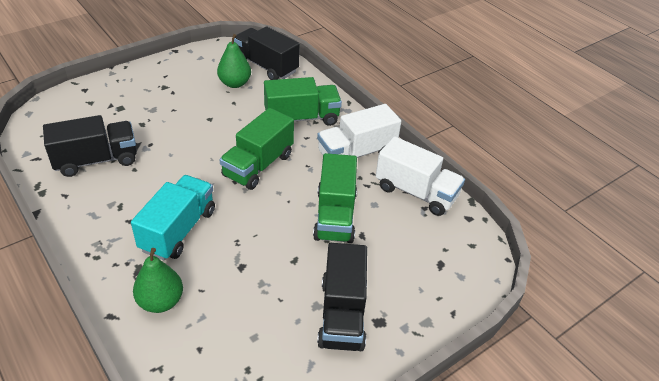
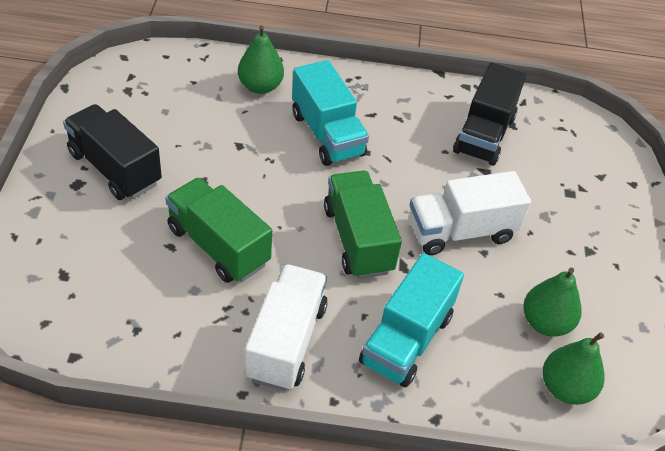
camera: 130 degrees right, 5 degrees up
black truck [234,26,300,80] -> green pear [543,332,605,405]
green truck [264,77,342,126] -> turquoise truck [359,253,464,387]
white truck [376,136,465,216] -> white truck moved to [409,171,531,255]

